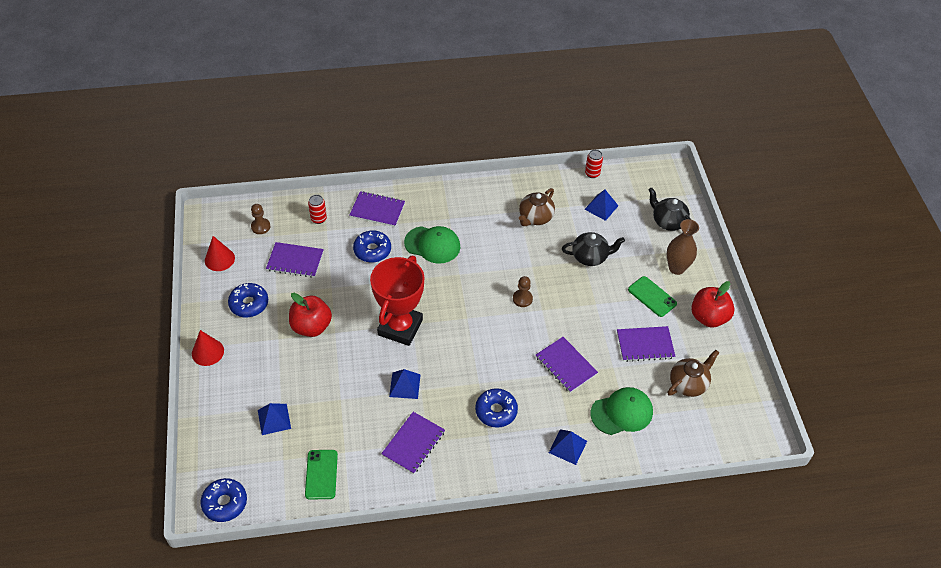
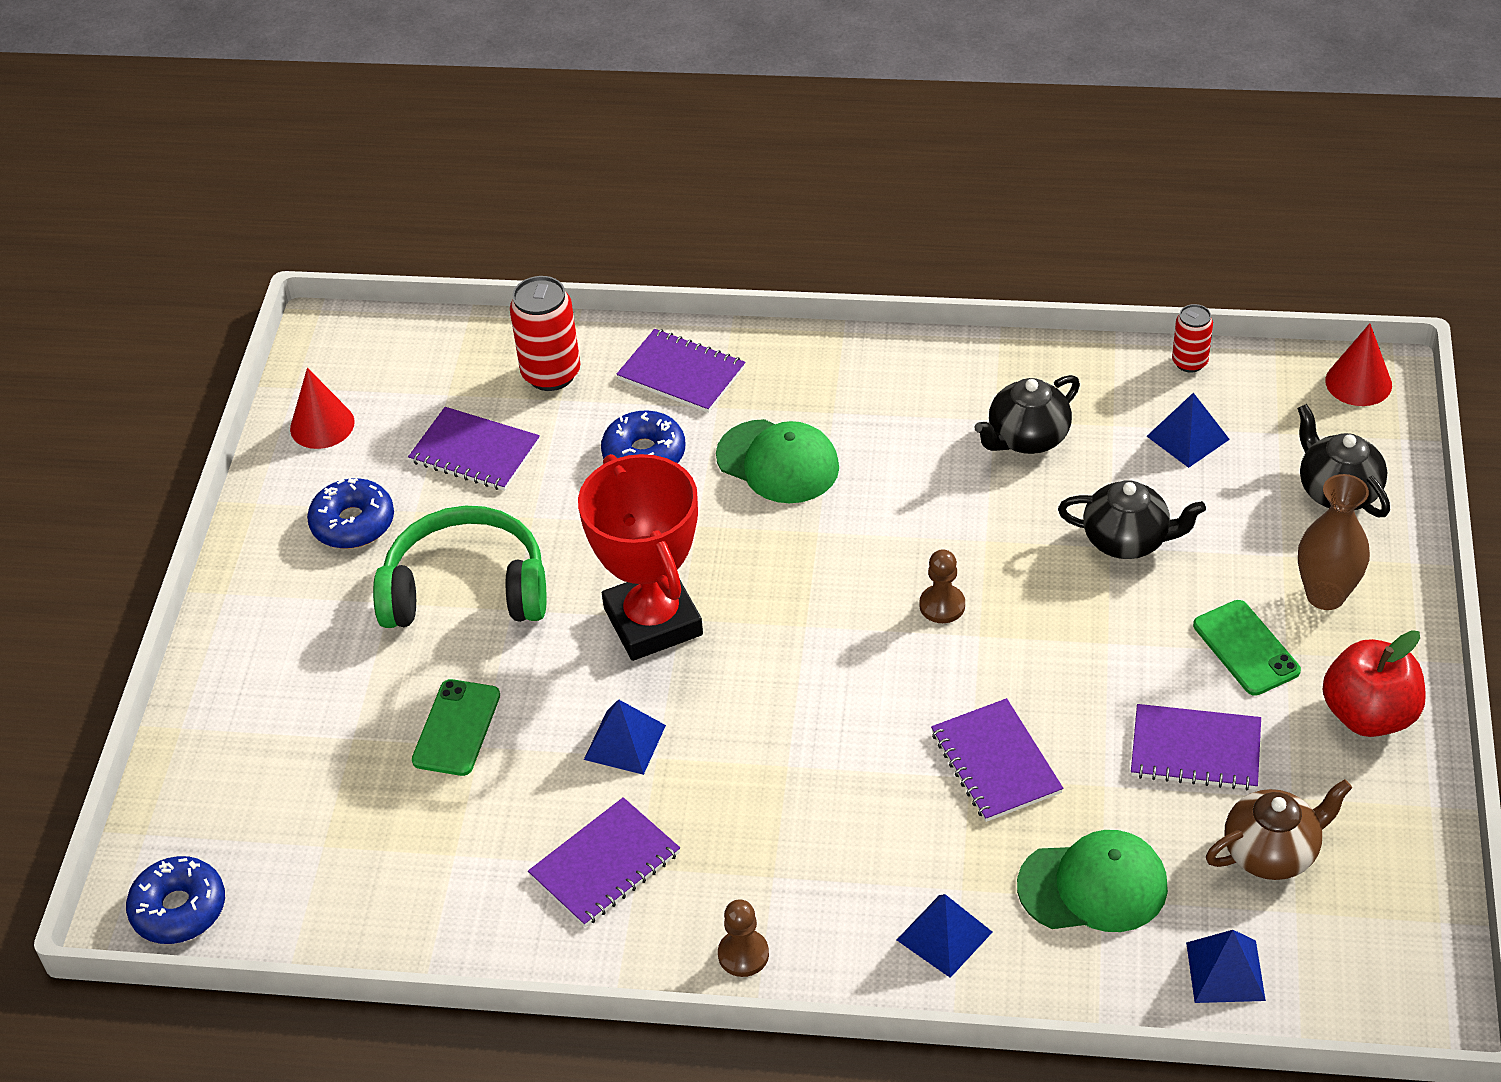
camera: 20 degrees right, 5 degrees down
red cone [192,330,224,366] -> red cone moved to [1325,323,1392,406]
brown pawn [251,204,270,234] -> brown pawn moved to [718,899,769,977]
blue pyramid [258,403,291,435] -> blue pyramid moved to [1186,930,1266,1003]
red apple [289,293,332,337] -> green headphones [373,506,547,628]
green phone [305,450,338,500] -> green phone moved to [412,679,500,776]
red can [308,195,327,224] -> red can [510,276,580,391], size x1.70
red trophy [370,256,425,346] -> red trophy turned 60 degrees counterclockwise [578,454,703,661]
blue donut [475,388,518,428] -> none
brown teapot [519,188,555,226] -> black teapot [974,375,1080,454]

